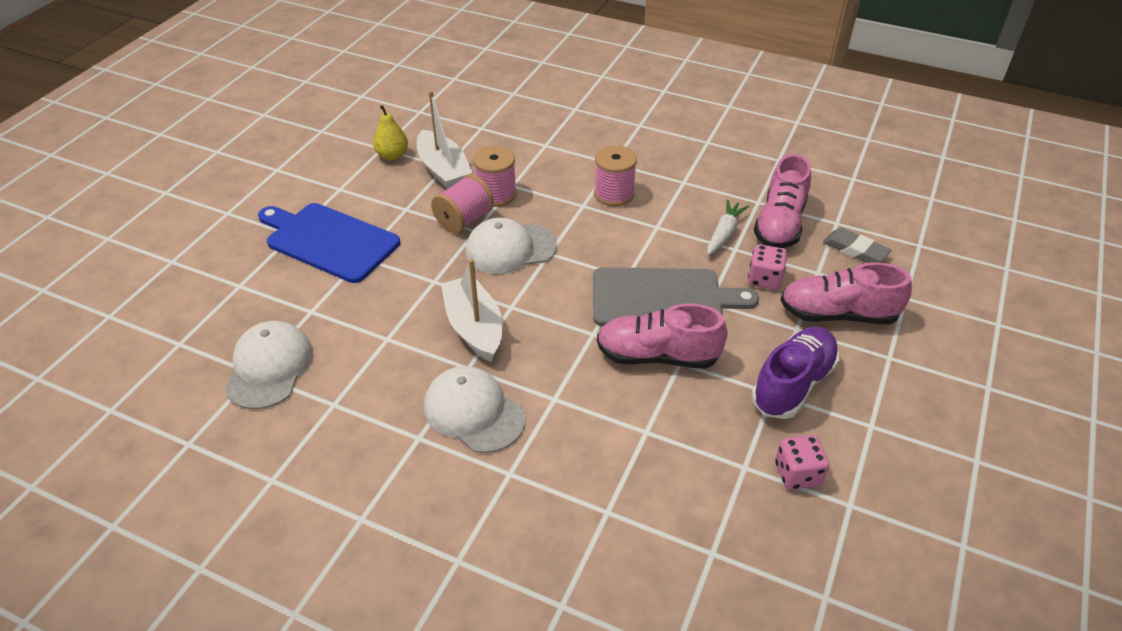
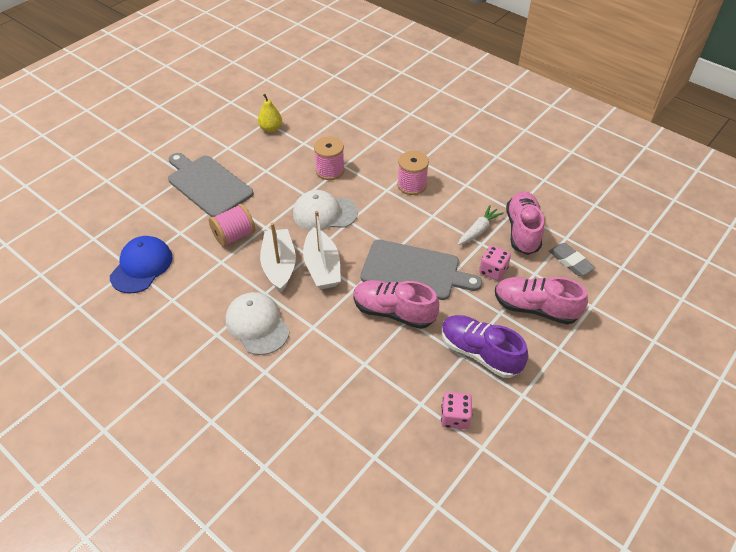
camera: 15 degrees right, 5 degrees up
white cap [224,321,313,409] -> blue cap [110,236,173,293]
blue cutting board [258,203,400,283] -> grey cutting board [168,153,254,217]
white boat [417,91,472,189] -> white boat moved to [303,211,341,289]
pink spool [431,174,494,234] -> pink spool moved to [209,204,255,247]
purple shoe [751,327,840,419] -> purple shoe turned 105 degrees counterclockwise [441,315,528,378]
pink shoe [753,154,811,248] -> pink shoe turned 150 degrees clockwise [506,191,544,255]

